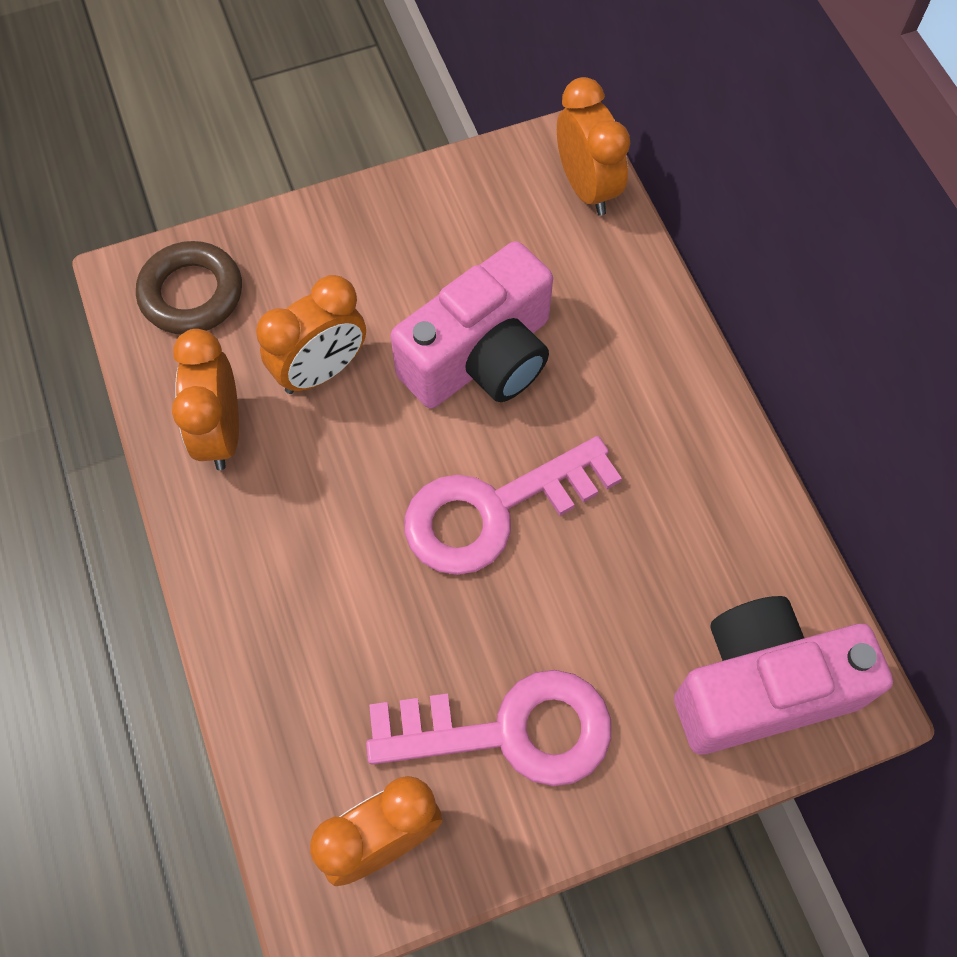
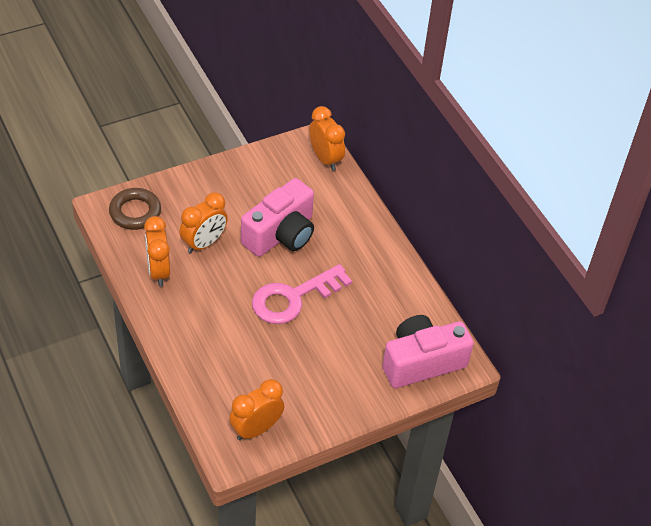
camera: 10 degrees left, 15 degrees down
pink key [366,670,611,786] -> none

